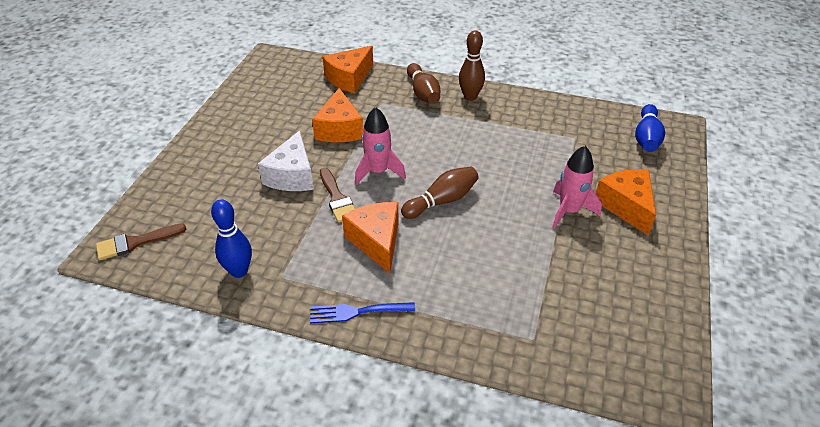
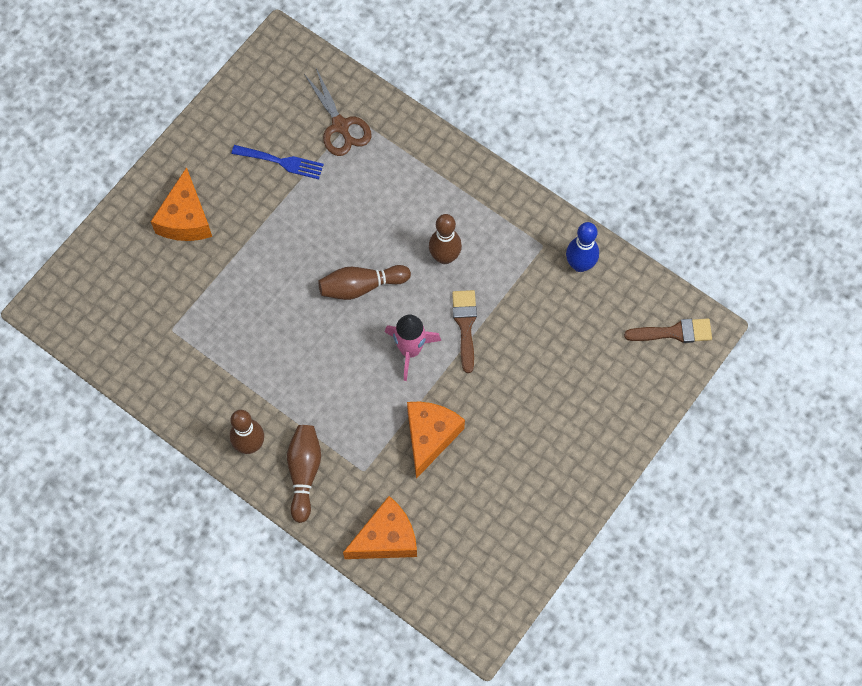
camera: 160 degrees left, 25 degrees up
white cheese [258,131,314,191] -> none
blue fork [310,302,415,323] -> blue fork moved to [232,145,324,179]
orange cheese [342,202,399,273] -> brown bowling pin [429,214,462,264]
pink rocket [552,146,602,229] -> none
blue bowling pin [635,104,665,152] -> none
none -> brown scissors [304,68,372,156]

